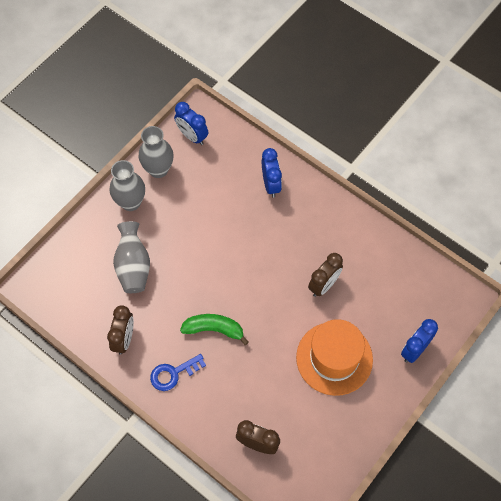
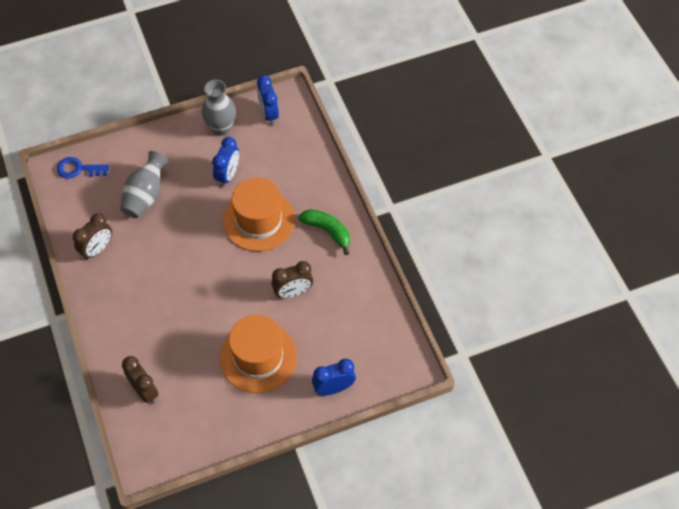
camera: 30 degrees right, 5 degrees down
grey vase [110,160,145,211] -> none
blue key [150,354,206,391] -> blue key moved to [57,157,109,178]
green banana [180,314,249,345] -> green banana moved to [298,209,350,255]
blue clock [262,148,282,198] -> blue clock moved to [212,137,239,187]
none -> orange hat [223,178,295,251]

